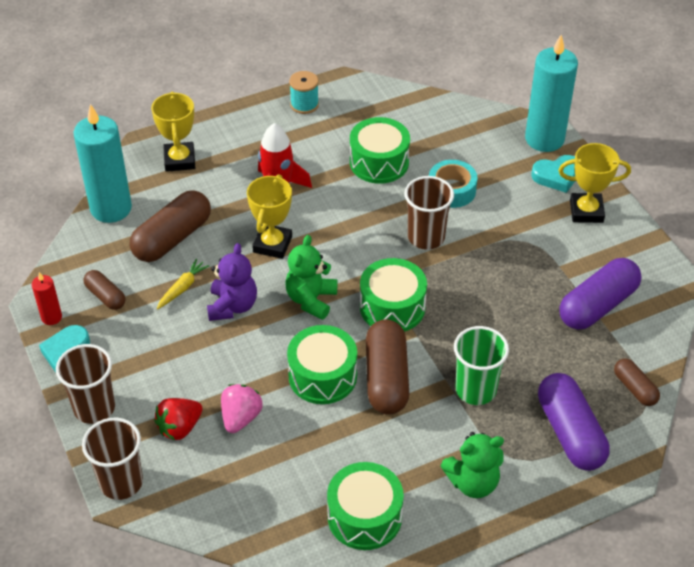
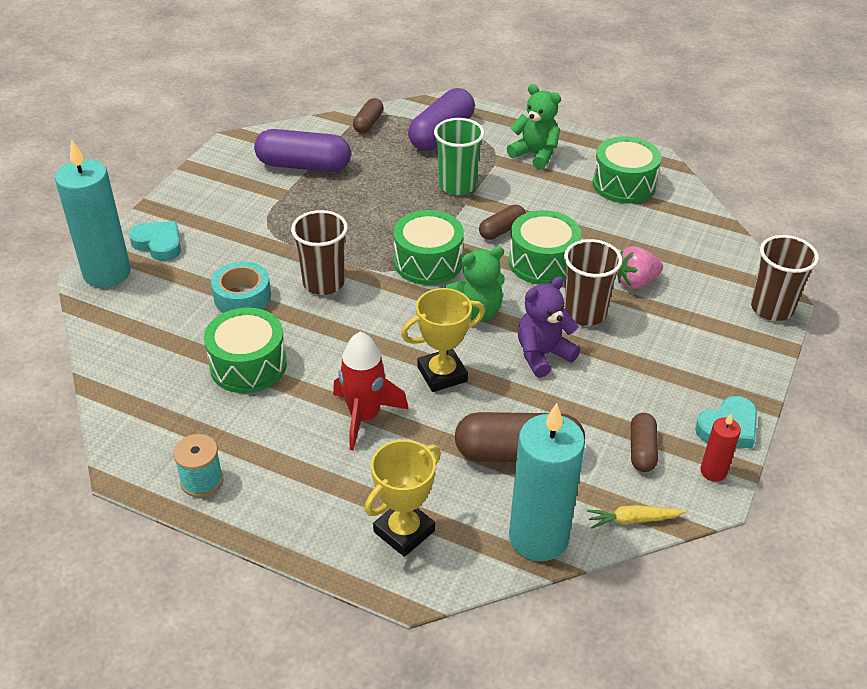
camera: 130 degrees left, 5 degrees down
brown cup [56,344,115,424] -> brown cup moved to [564,239,622,326]
red strawberry [154,398,203,440] -> none
yellow carrot [157,259,209,310] -> yellow carrot moved to [587,505,686,529]
brown capsule [366,319,409,415] -> brown capsule [479,205,526,240], size x0.54
yellow trophy [558,143,631,223] -> none

